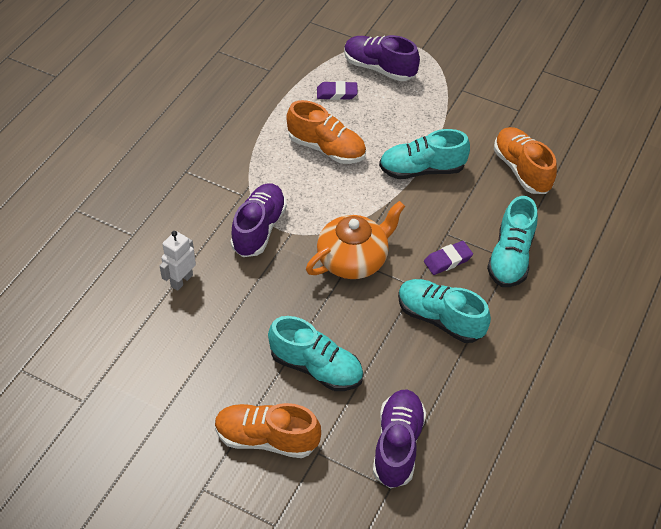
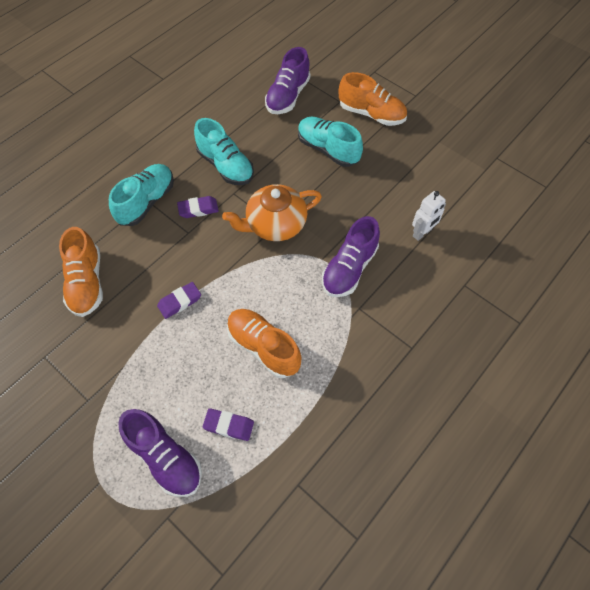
camera: 165 degrees left, 10 degrees up
turquoise shoe [379,129,470,179] -> purple eraser [157,282,201,319]

